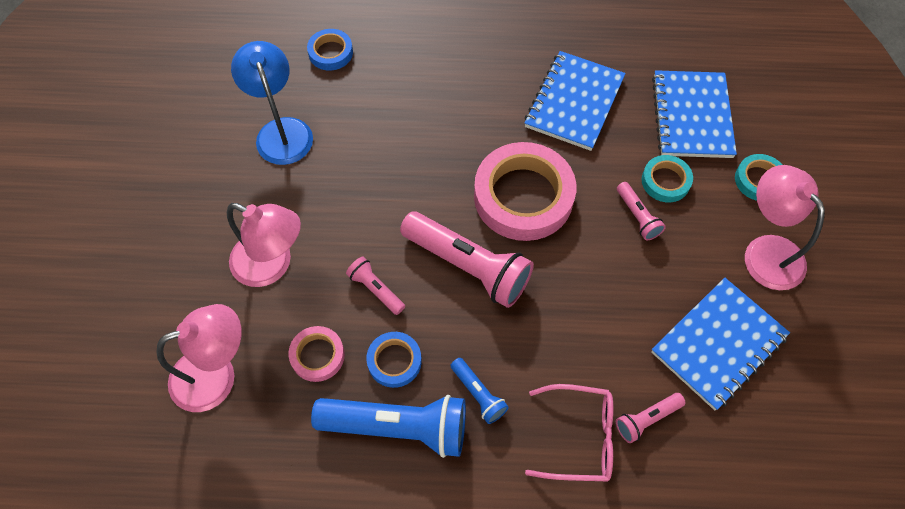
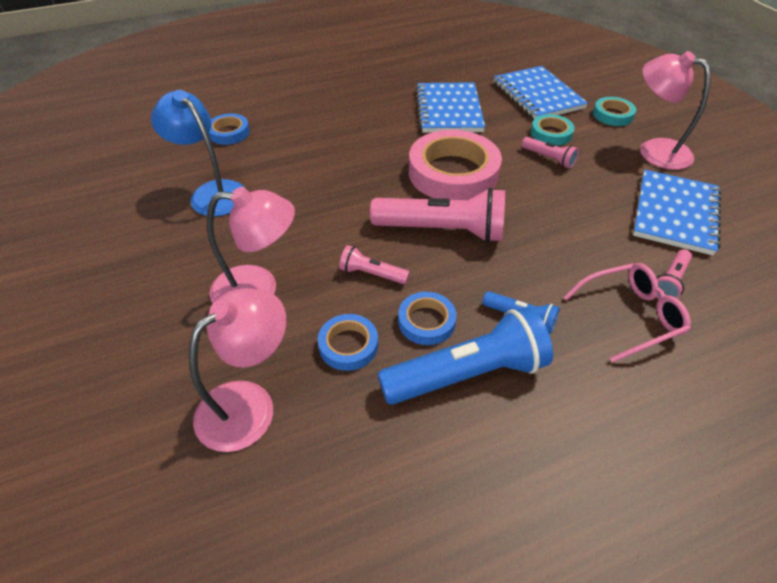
camera: 25 degrees left, 15 degrees down
pink tape [289,326,345,382] -> blue tape [318,314,378,371]

